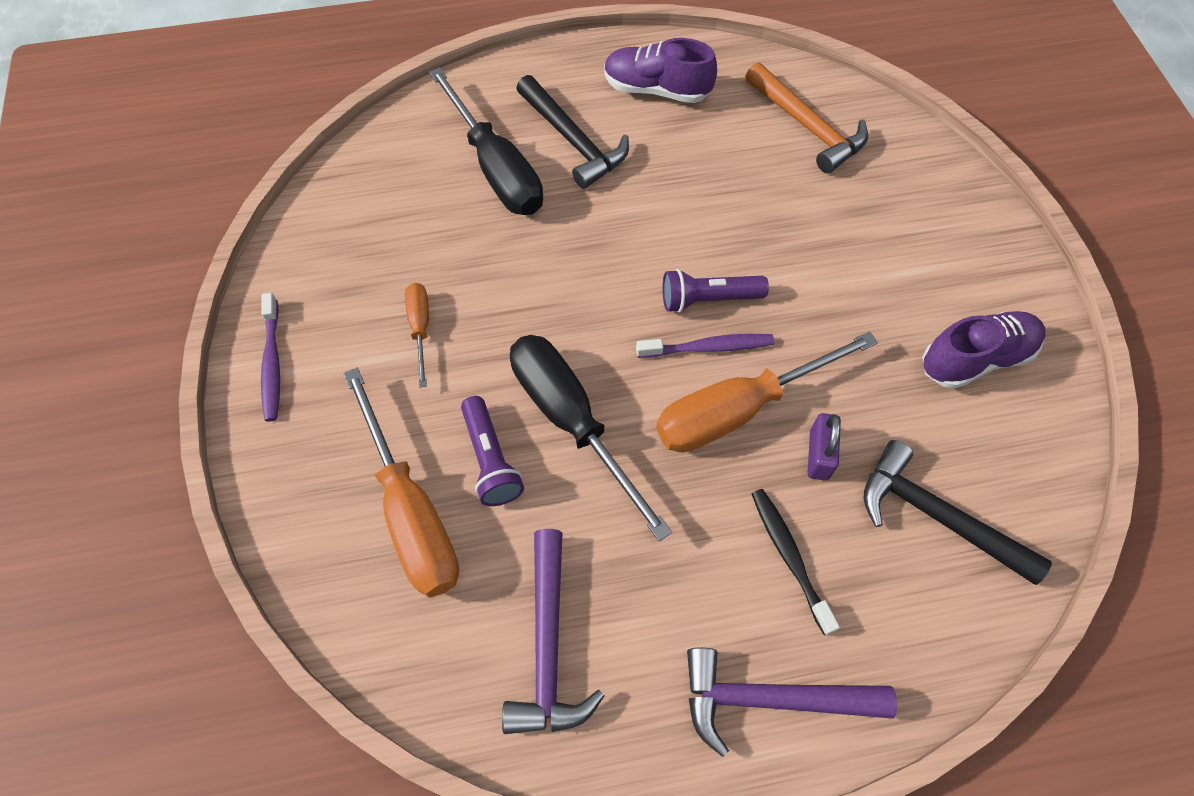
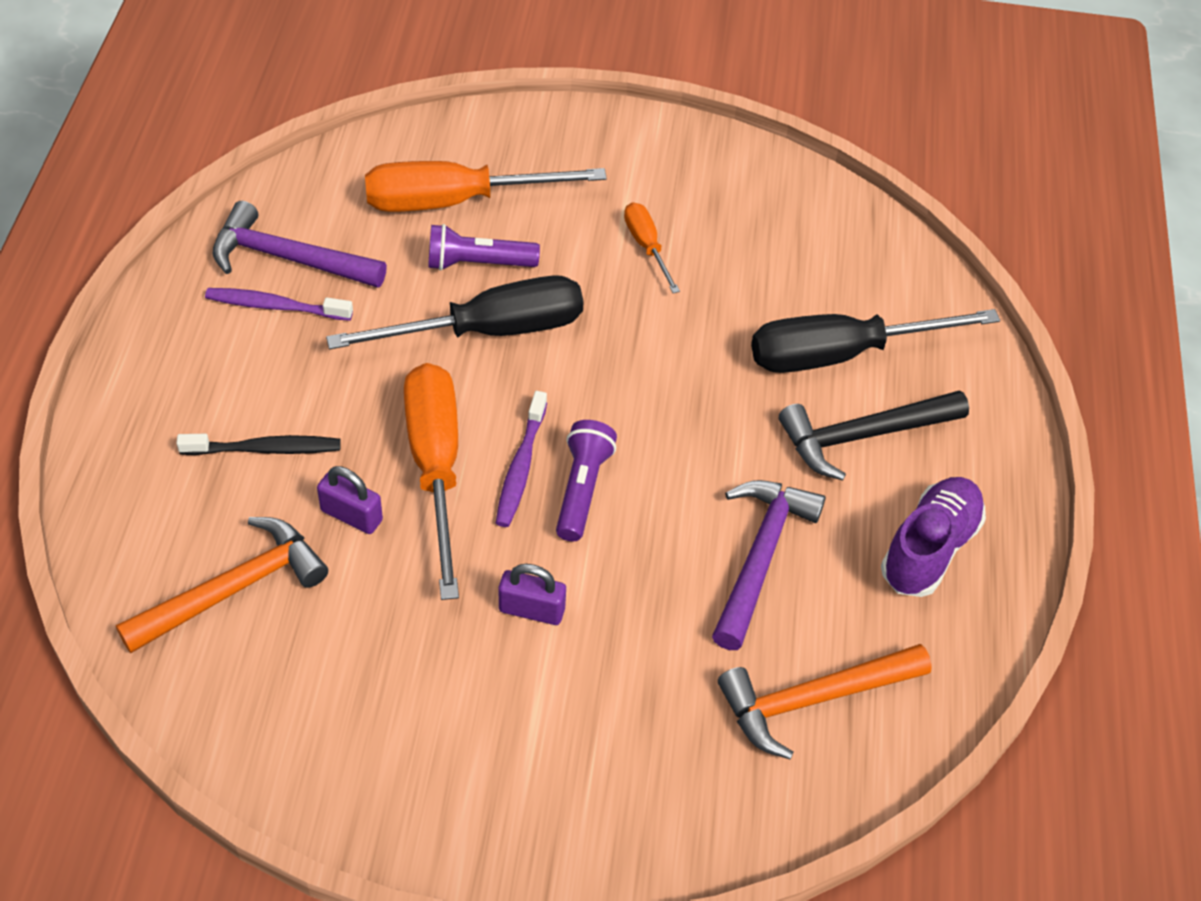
camera: 105 degrees right, 10 degrees down
purple toothbrush [261,293,280,422] -> purple toothbrush moved to [205,288,353,321]
orange screwdriver [405,283,429,388] -> orange screwdriver turned 120 degrees counterclockwise [624,202,680,293]
purple hammer [687,647,897,757] -> purple hammer moved to [712,480,826,650]
black hammer [863,440,1052,585] -> orange hammer [116,517,328,653]
purple shoe [922,311,1046,389] -> none
none -> purple padlock [499,564,566,625]

